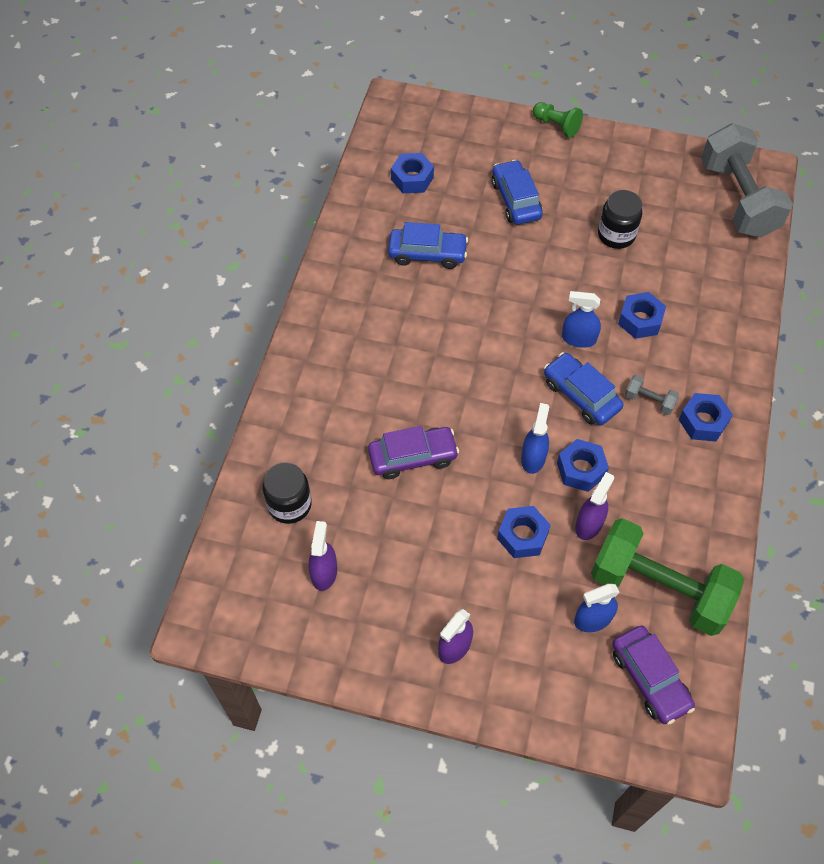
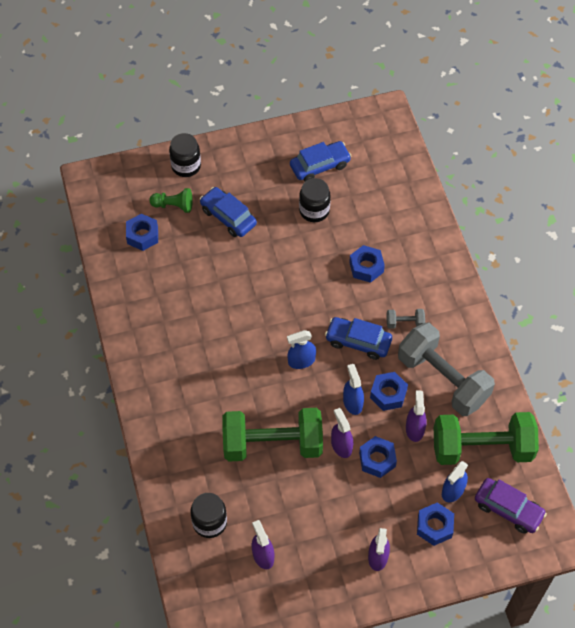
camera: 30 degrees left, 0 degrees up
purple car [368,426,459,479] -> green dumbbell [222,408,323,462]
blue car [388,222,468,269] -> blue car moved to [290,141,351,182]
green pawn [533,102,583,138] -> green pawn moved to [150,188,193,213]
blue spray bottle [562,291,601,348] -> blue spray bottle moved to [287,330,316,369]
blue nut [679,393,733,442] -> blue nut moved to [417,502,454,546]
grey dumbbell [701,123,793,238] -> grey dumbbell moved to [398,323,495,416]
none -> black jar [169,133,201,177]
none -> purple spray bottle [331,408,353,458]

